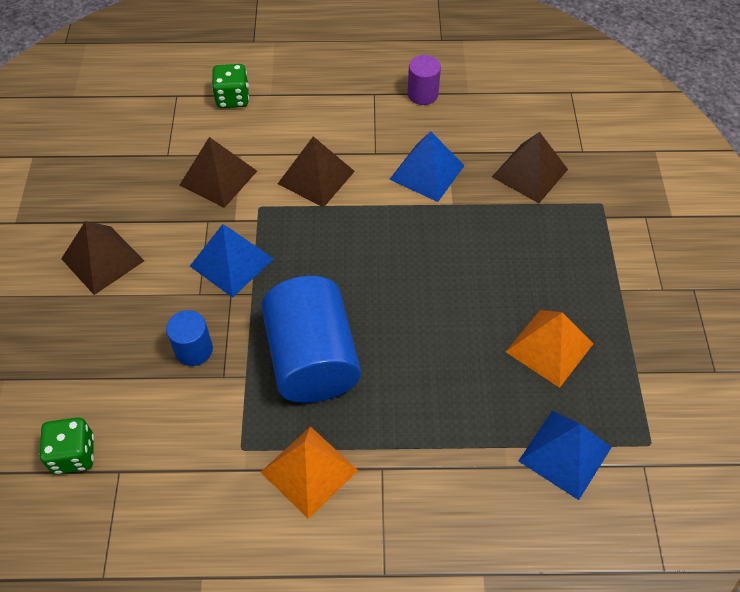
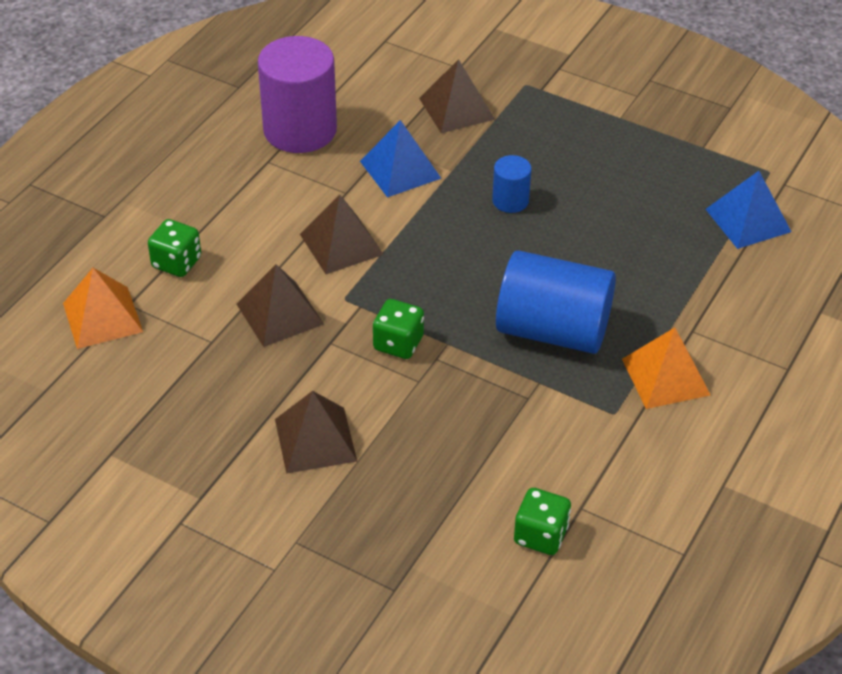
camera: 60 degrees left, 10 degrees down
blue cylinder [166,310,213,366] -> blue cylinder moved to [492,155,532,213]
blue pyramid [190,224,274,298] -> green dice [373,299,424,359]
purple cylinder [408,55,441,105] -> purple cylinder [258,36,337,153], size x2.08
orange pyramid [506,310,593,388] -> orange pyramid moved to [63,268,143,349]

